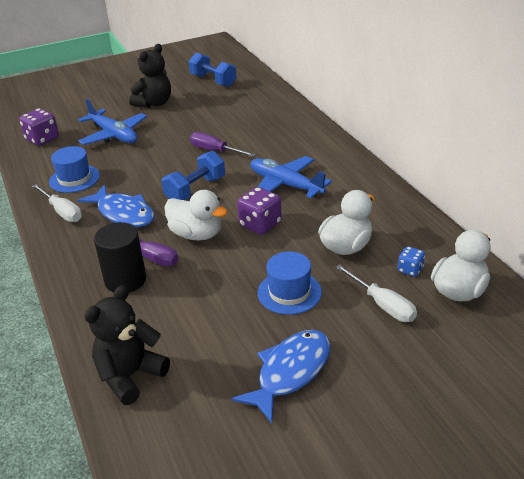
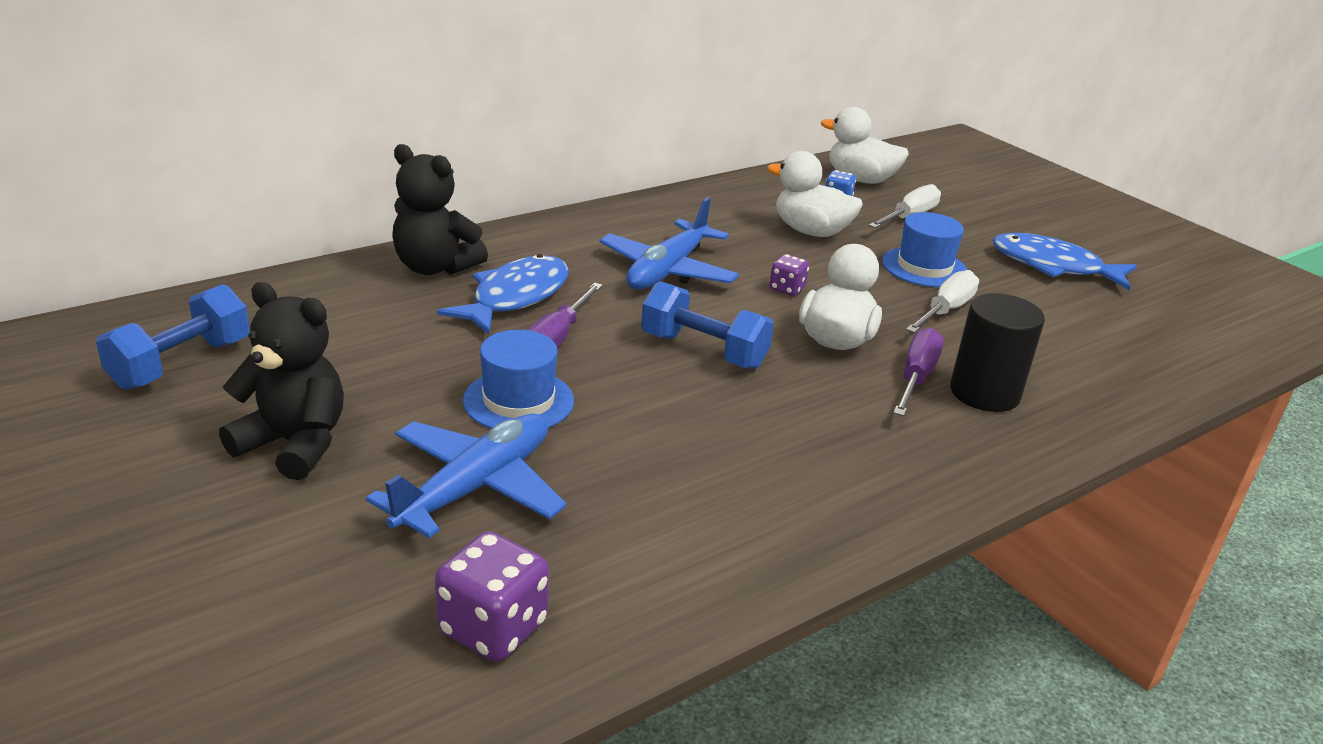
camera: 105 degrees left, 5 degrees down
white screwdriver [32,184,82,222] -> white screwdriver moved to [906,270,979,333]
blue hat [49,146,100,193] -> blue hat moved to [463,330,574,429]
blue fish [78,185,155,227] -> blue fish moved to [437,254,569,334]
black teddy bear [84,285,170,405] -> black teddy bear moved to [392,144,488,275]
purple dice [237,187,282,235] -> purple dice [769,254,809,296], size x0.57

